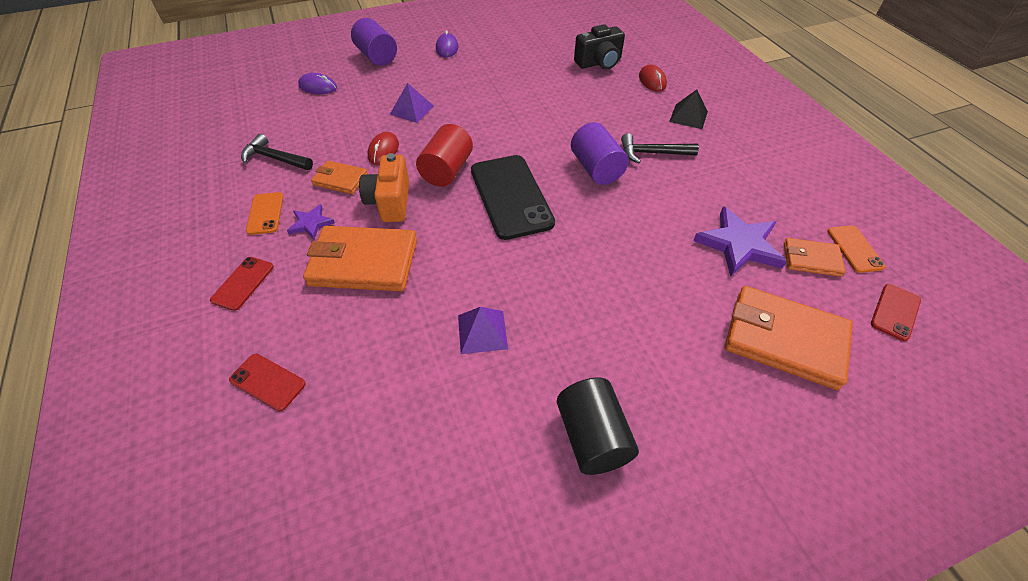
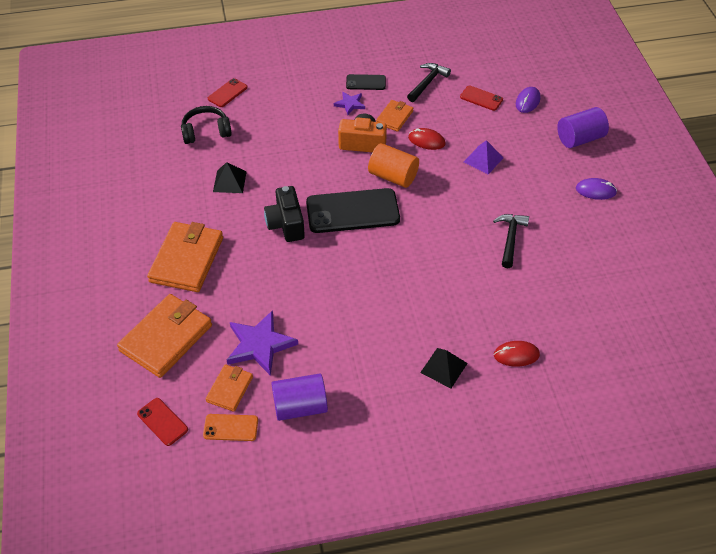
camera: 100 degrees right, 0 degrees up
red phone [210,257,274,311] -> red phone moved to [460,85,503,111]
orange phone [246,192,284,235] -> black phone [346,74,386,90]
orange wallet [303,226,417,291] -> orange wallet moved to [147,222,223,292]
red cylinder [416,124,473,187] -> orange cylinder [368,143,419,188]
purple pyramid [458,307,508,354] -> black pyramid [213,162,246,193]
black cylinder [557,378,639,475] -> none
purple cylinder [571,122,629,185] -> purple cylinder moved to [271,374,328,421]
black camera [574,24,625,69] -> black camera moved to [264,186,305,242]
black hammer [621,133,699,163] -> black hammer moved to [493,214,529,268]
none -> black headphones [181,106,232,144]

